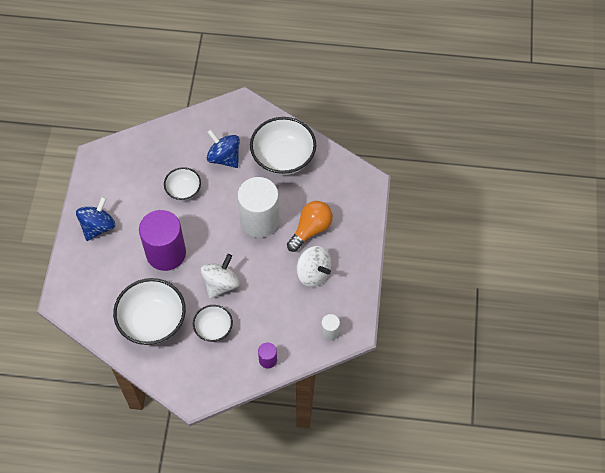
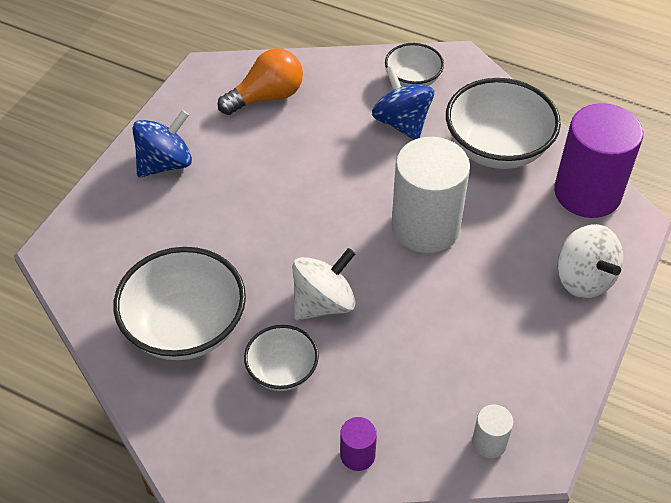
camera: 20 degrees right, 10 degrees down
purple cylinder [139,210,186,271] -> purple cylinder moved to [554,103,643,218]
white bowl [164,167,201,201] -> white bowl moved to [385,43,444,87]
orange light bulb [287,201,333,252] -> orange light bulb moved to [217,48,303,115]
white spinning top [296,246,332,287] -> white spinning top moved to [557,224,623,298]

